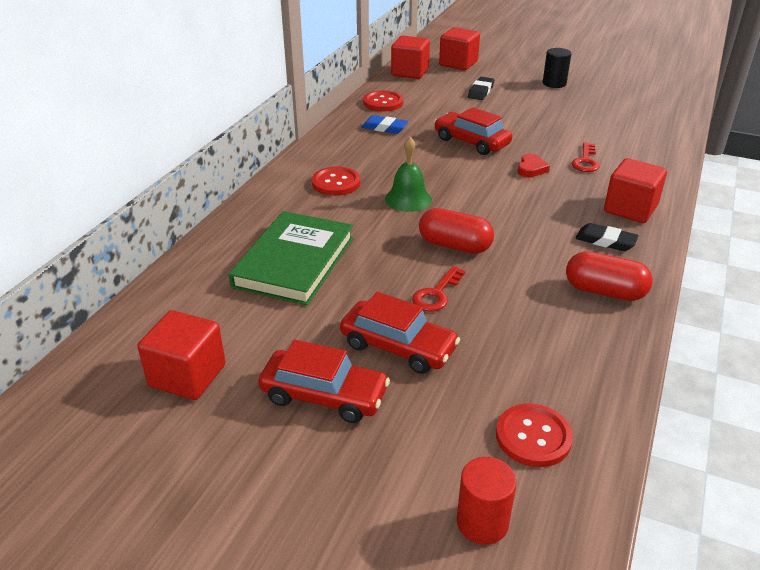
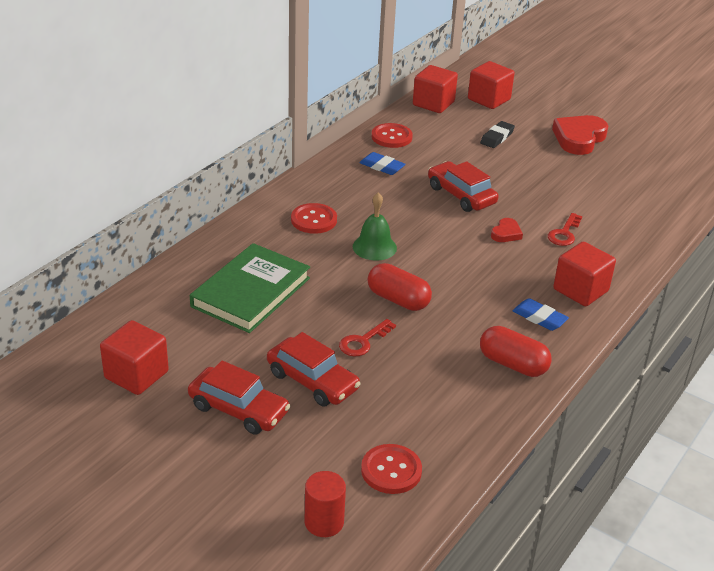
camera: 10 degrees right, 0 degrees up
black cylinder [543,48,571,88] -> red heart [552,115,608,155]
black eraser [576,223,639,251] -> blue eraser [512,298,569,331]

